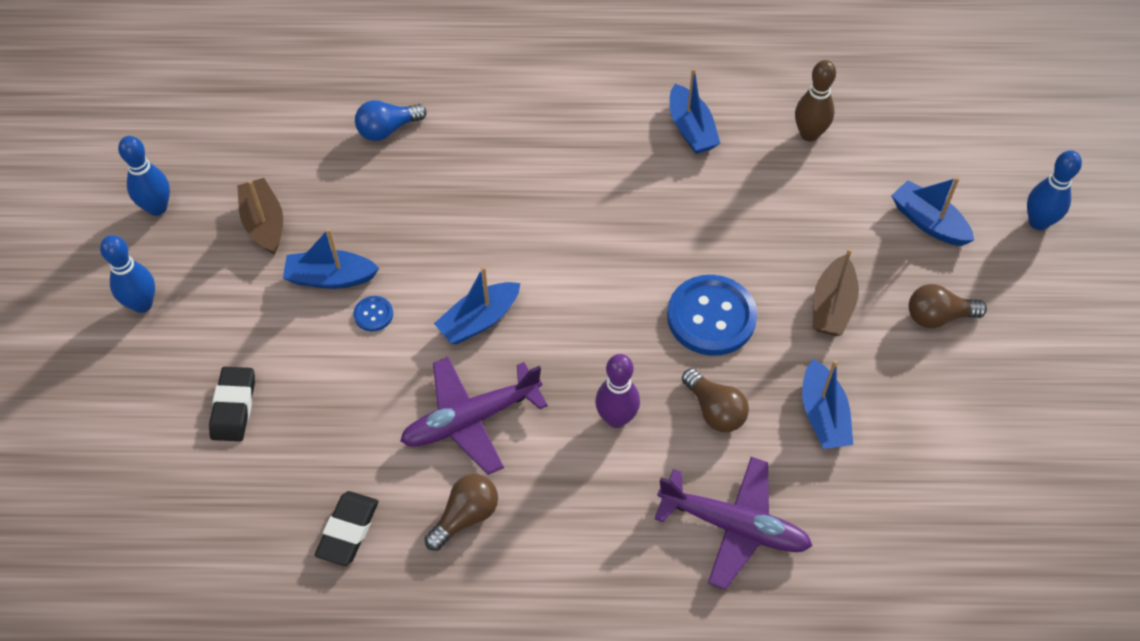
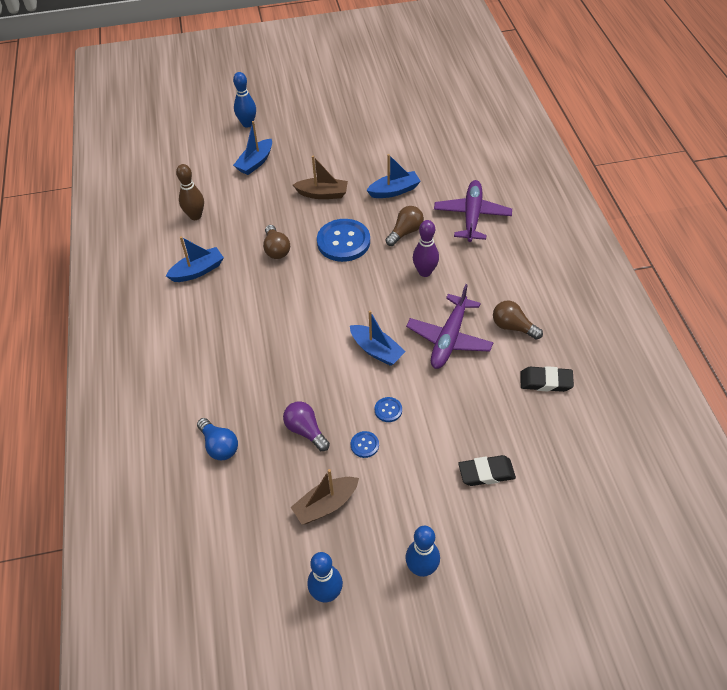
camera: 100 degrees left, 5 degrees down
blue boat [283,228,379,289] -> blue button [351,431,379,458]
purple plane [400,357,548,475] -> purple plane turned 60 degrees clockwise [406,284,494,369]
brown light bulb [909,284,987,328] -> brown light bulb moved to [263,225,290,259]
none -> purple light bulb [283,401,330,451]

